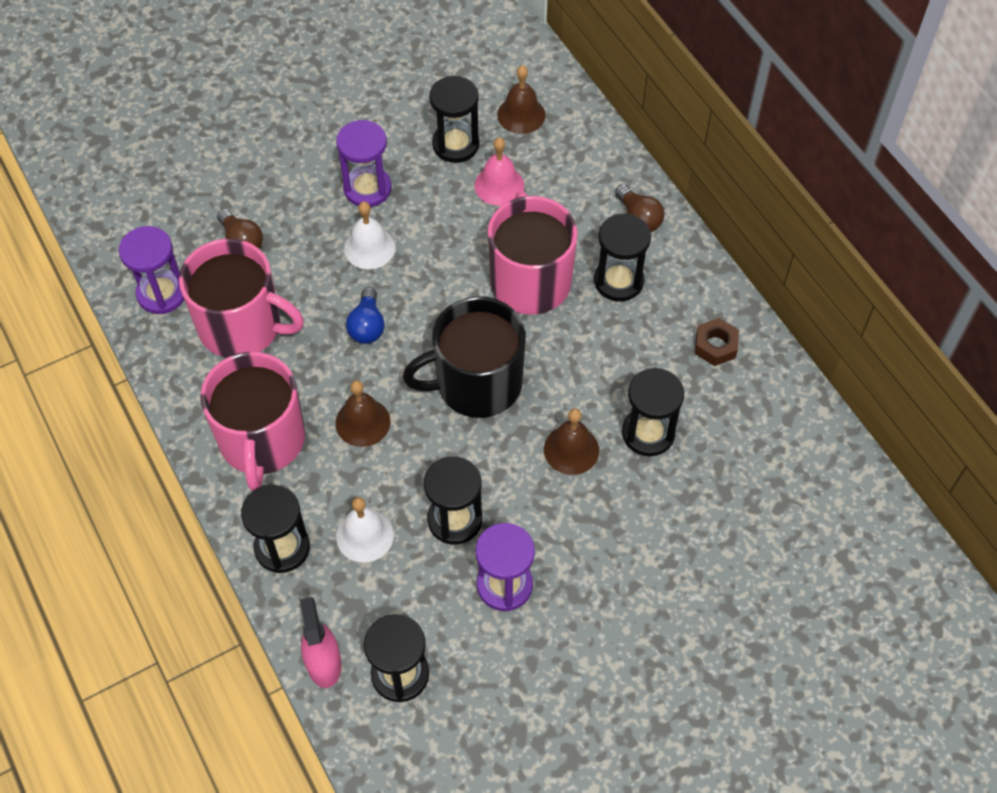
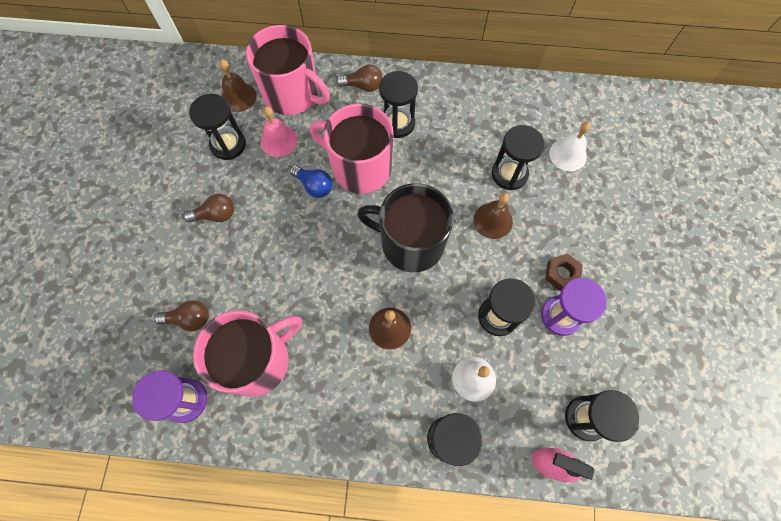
camera: 55 degrees left, 10 degrees up
pink mug [200,352,305,491] -> pink mug moved to [246,25,330,115]
purple hourglass [336,120,392,207] -> brown light bulb [184,194,234,223]
white bell [344,202,395,269] -> white bell moved to [549,122,591,171]
blue light bulb [346,287,385,344] -> blue light bulb moved to [290,165,332,198]
black mug [402,296,526,418] -> black mug turned 90 degrees clockwise [357,183,454,272]
brown nut [695,318,739,366] -> brown nut moved to [545,254,583,291]

